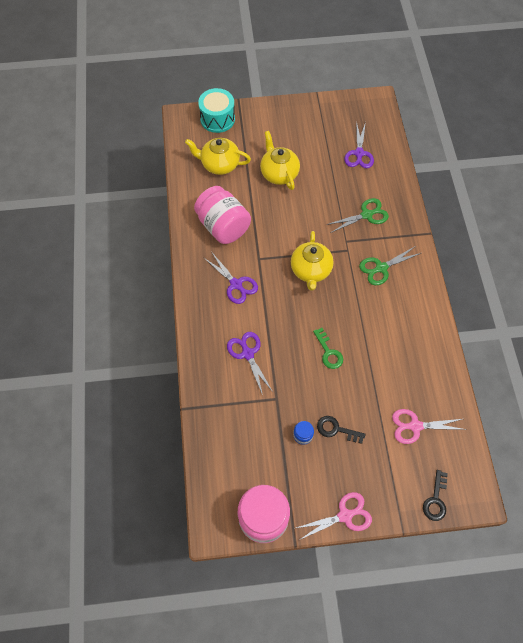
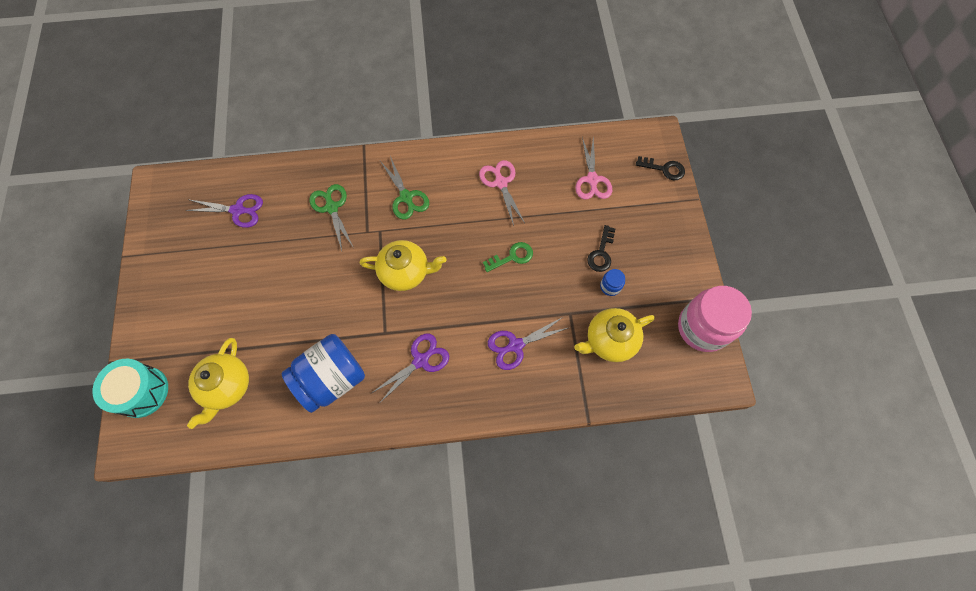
camera: 90 degrees left, 5 degrees up
pink jar [194,186,251,244] -> blue jar [282,334,365,413]
yellow teapot [260,131,300,190] -> yellow teapot moved to [574,308,655,362]
pink scissors [296,492,372,540] -> pink scissors moved to [479,160,525,226]

